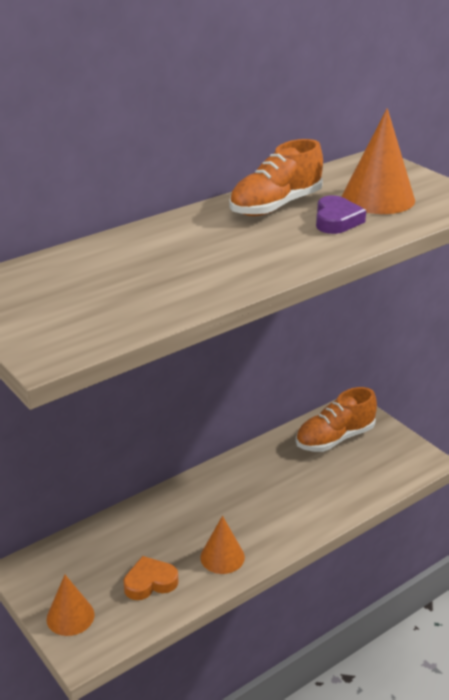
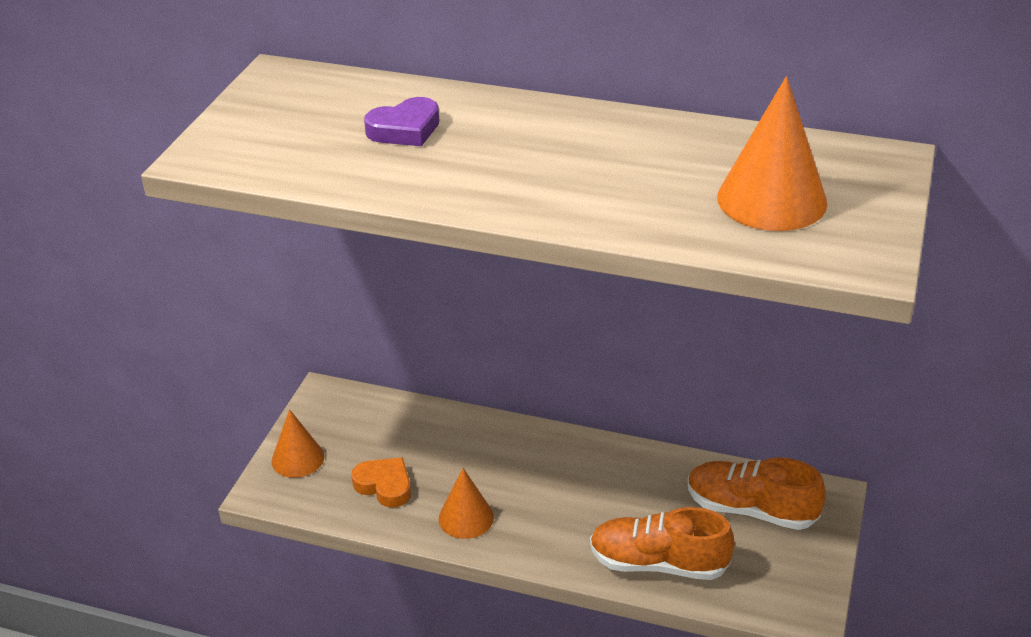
camera: 55 degrees right, 5 degrees up
orange shoe [229,139,323,216] -> orange shoe moved to [590,507,735,580]
purple heart [316,196,366,234] -> purple heart moved to [364,97,439,146]

